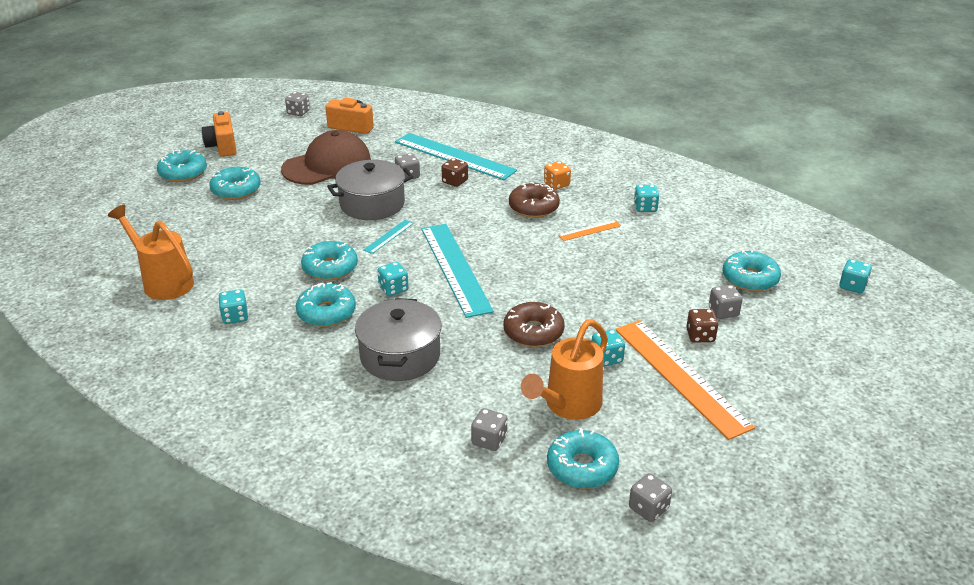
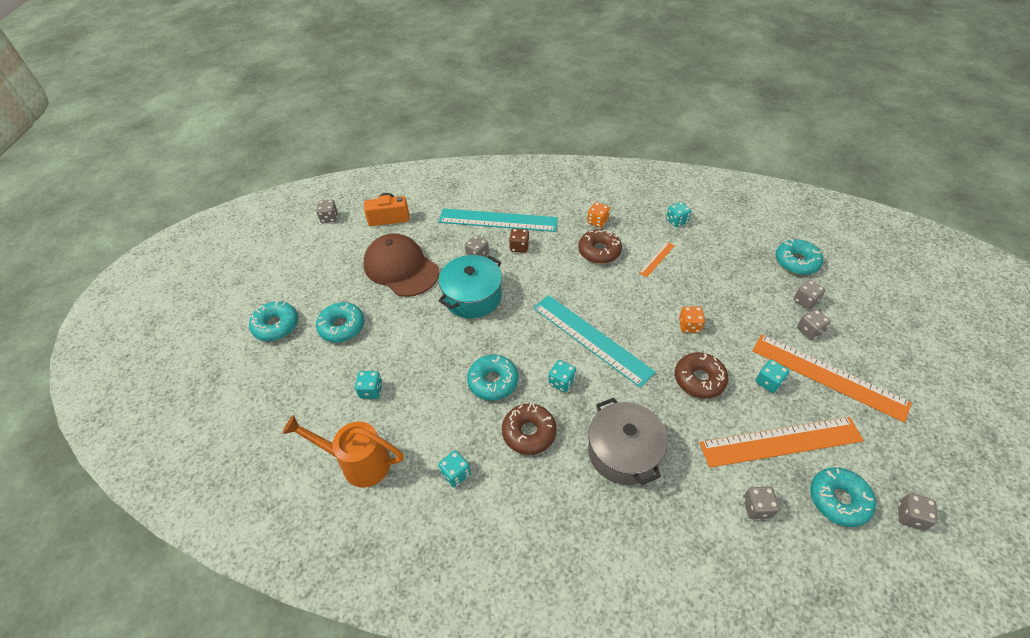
camera: 25 degrees left, 15 degrees up
orange camera [202,111,237,157] -> none
brown cap [281,130,371,185] -> brown cap turned 75 degrees counterclockwise [364,233,439,297]
turquoise donut [295,282,356,327] -> brown donut [502,403,557,455]
grey pot [327,160,413,220] -> turquoise pot [439,255,502,319]
turquoise ruler [364,220,414,254] -> none
orange watering can [521,320,608,420] -> orange ruler [699,417,864,468]
brown dice [686,309,718,343] -> grey dice [797,309,831,340]
turquoise dice [839,259,872,294] -> turquoise dice moved to [355,371,383,399]
none -> orange dice [679,306,705,333]

